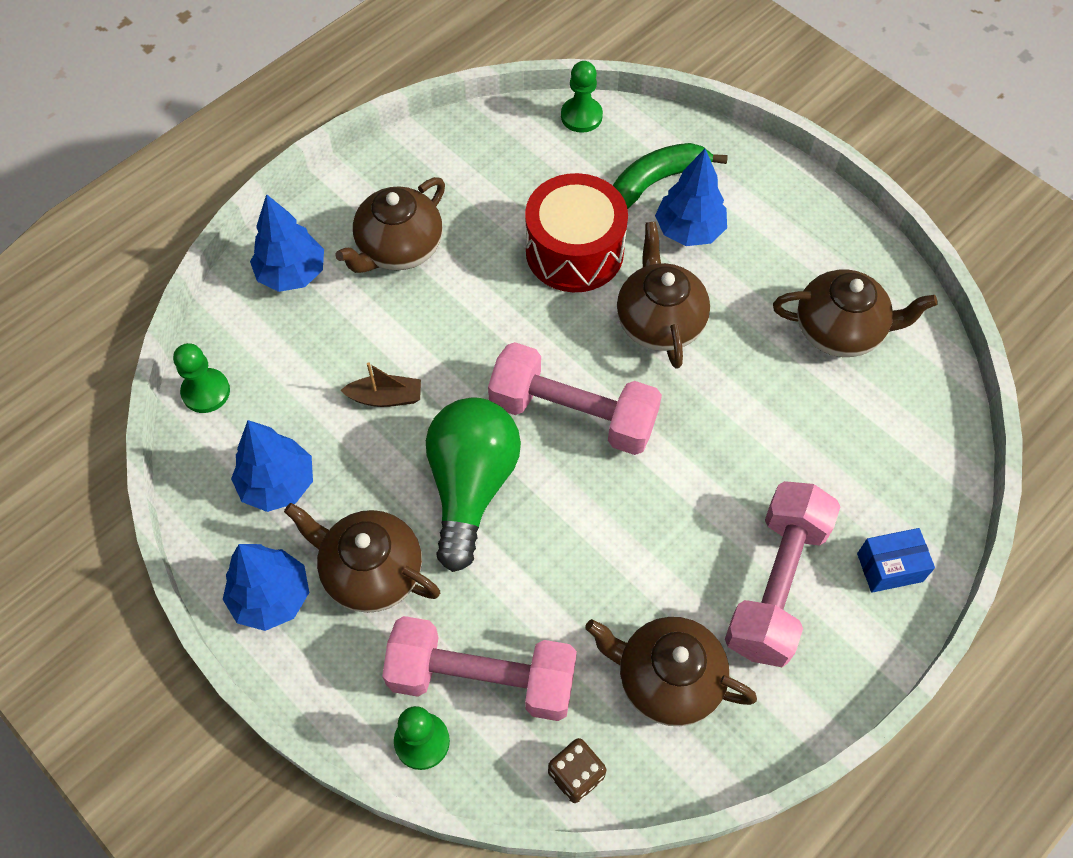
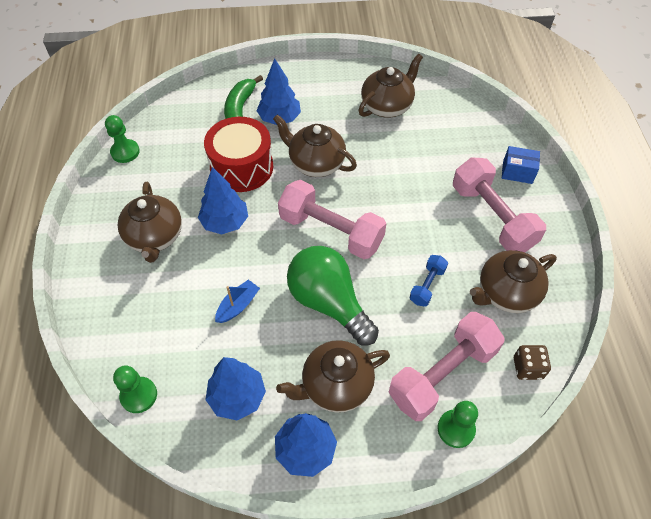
camera: 50 degrees left, 5 degrees down
blue tree [250,194,324,292] -> blue tree moved to [198,167,248,234]
brown boat [340,362,421,407] -> blue boat [215,280,260,323]
pink dumbbell [488,342,662,455] -> pink dumbbell turned 60 degrees clockwise [278,180,386,259]
green pawn [561,61,603,133] -> green pawn moved to [105,115,140,163]
blue box [857,528,935,593] -> blue box turned 75 degrees clockwise [502,146,540,184]
none -> blue dumbbell [409,255,448,307]

